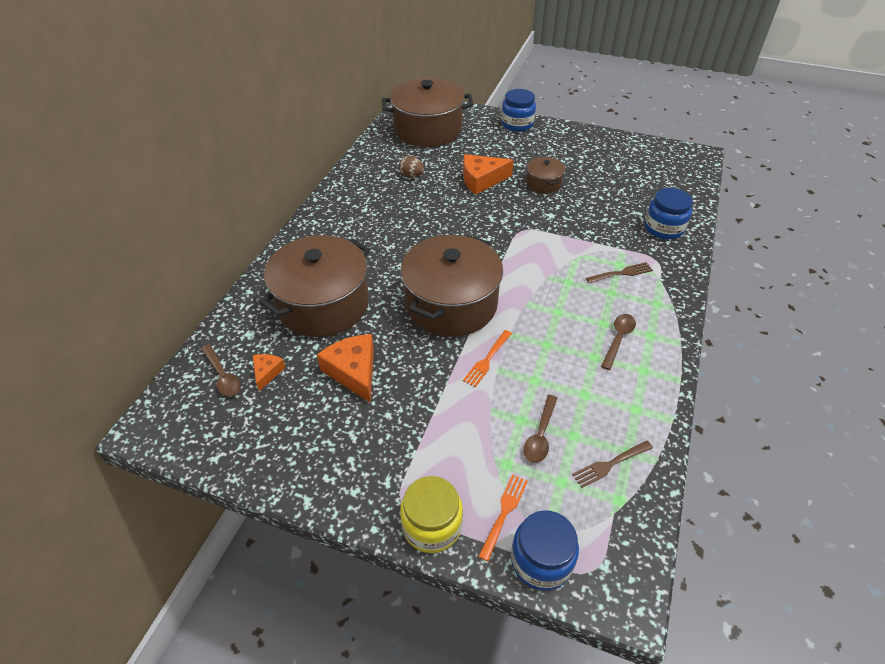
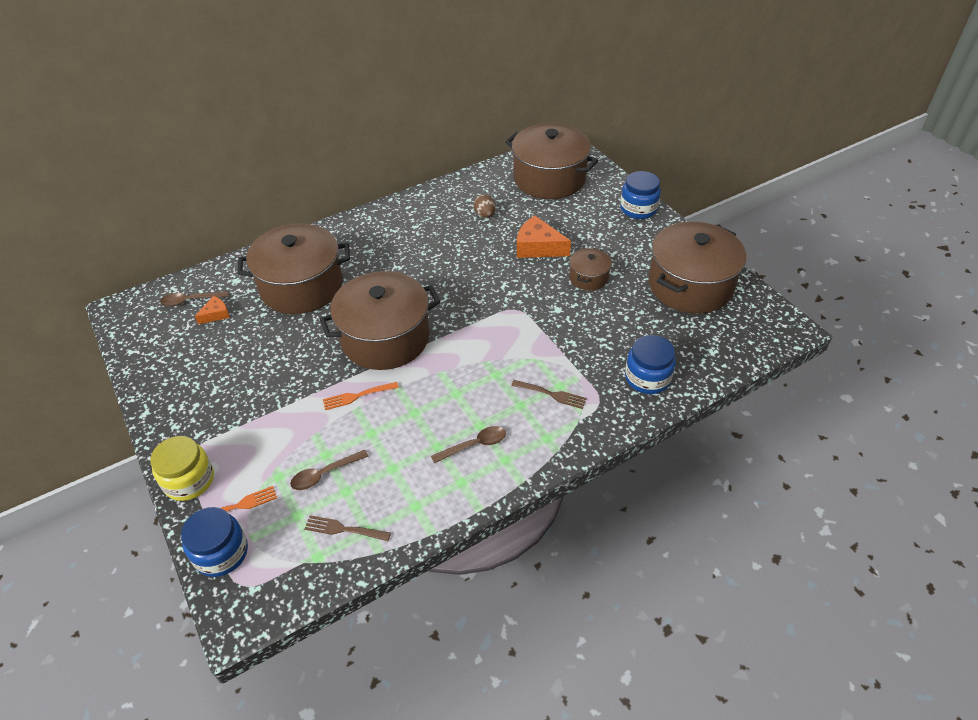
camera: 40 degrees right, 0 degrees up
brown spoon [201,344,241,396] -> brown spoon turned 75 degrees clockwise [160,291,229,307]
orange cheese [317,334,374,403] -> none
none -> brown pot [649,222,746,313]

